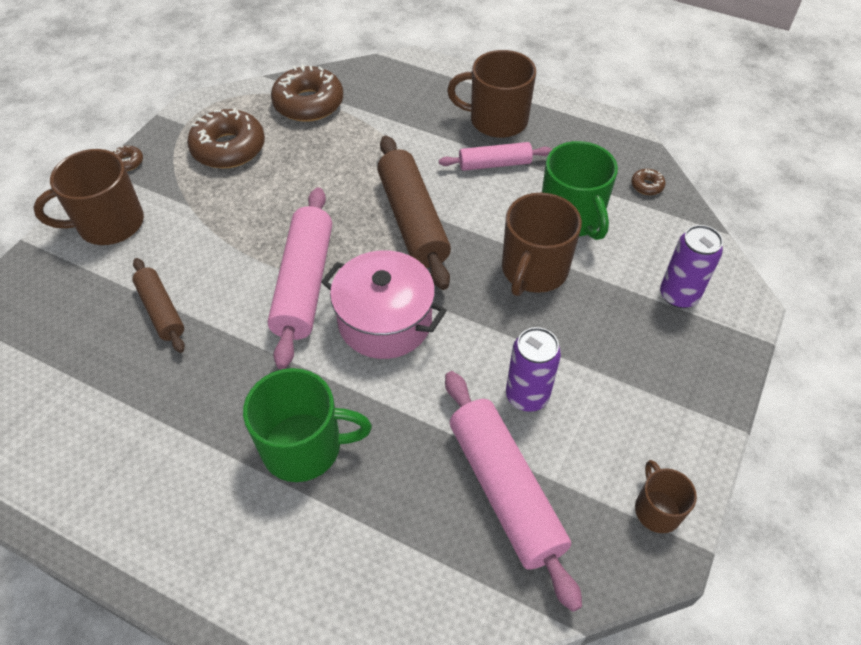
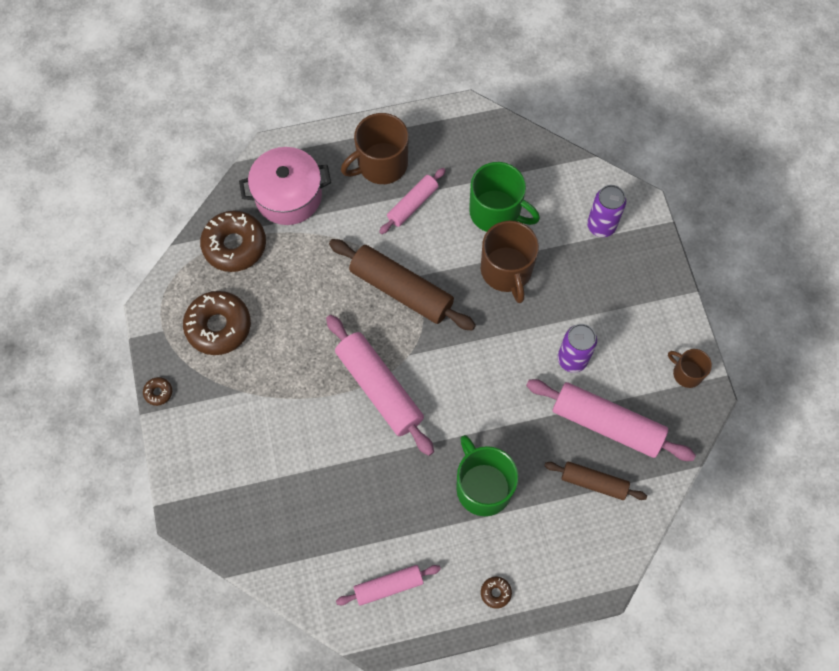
camera: 40 degrees left, 15 degrees up
brown mug [33,149,144,245] -> none
brown rolling pin [132,258,185,353] -> brown rolling pin moved to [544,461,647,500]
green mug [243,368,372,482] -> green mug turned 75 degrees counterclockwise [456,435,518,516]
pink pot [321,250,447,359] -> pink pot moved to [239,147,331,225]
brown donut [631,169,666,195] -> brown donut moved to [481,577,512,609]
none -> pink rolling pin [336,565,441,606]

